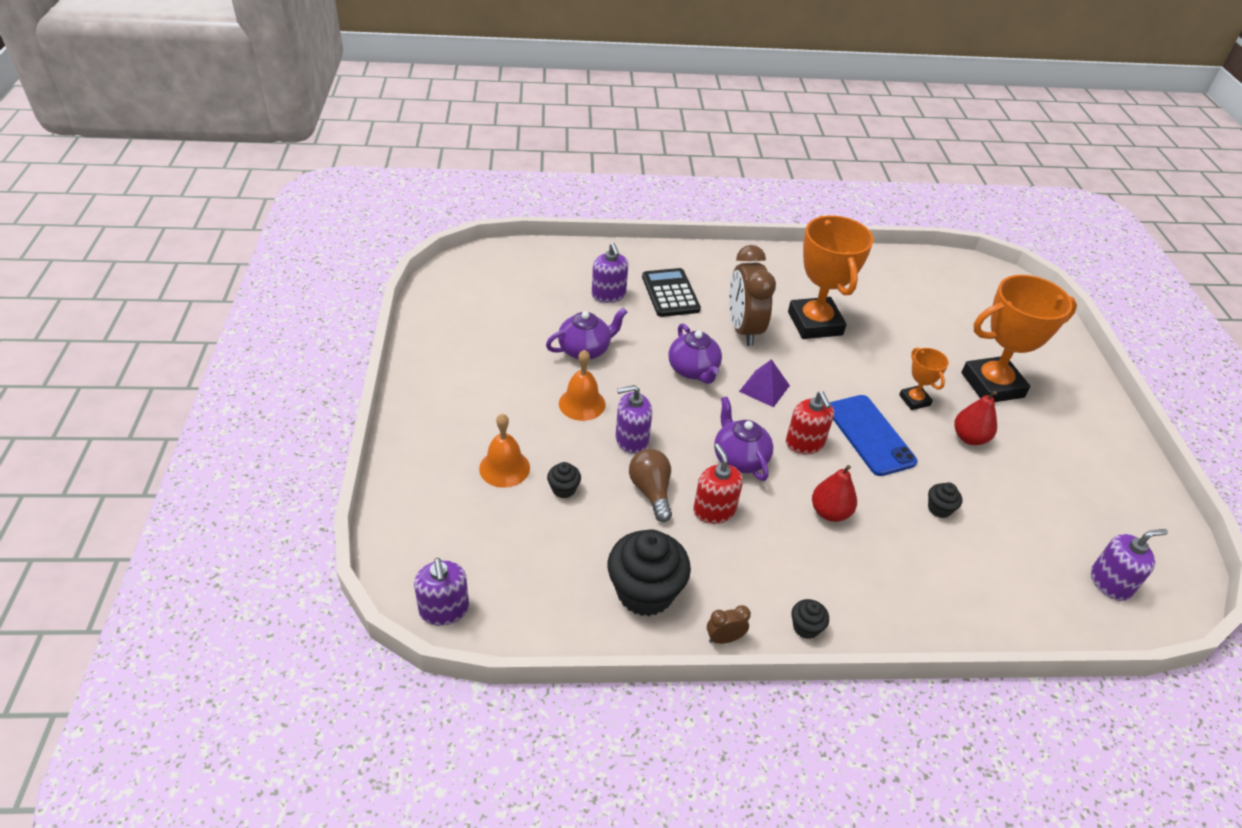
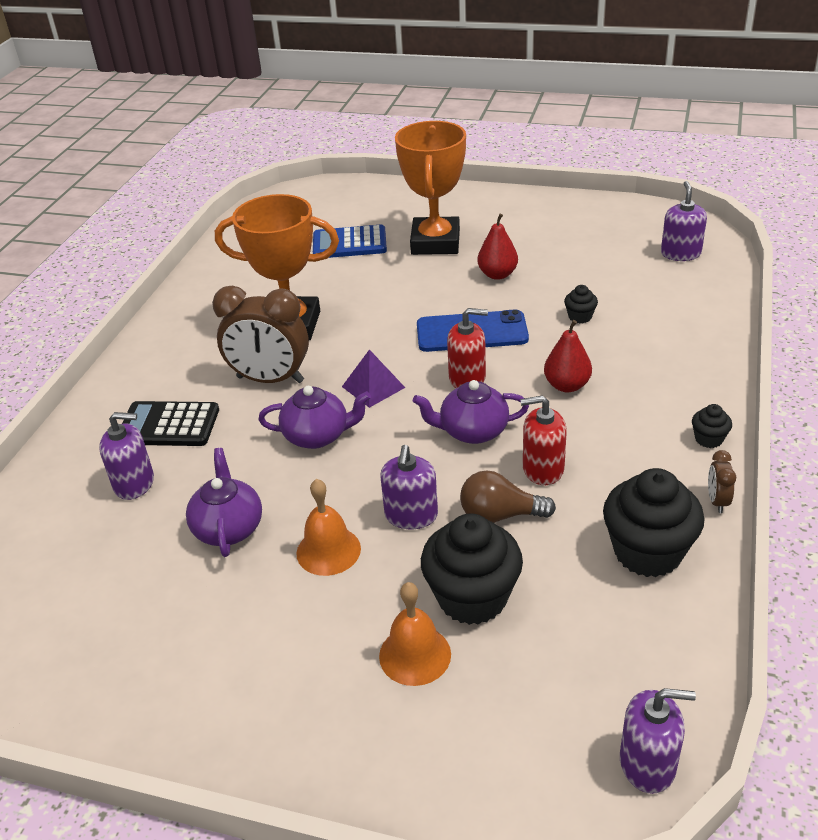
camera: 65 degrees left, 5 degrees down
black cupcake [547,462,581,498] -> black cupcake [421,513,523,625], size x2.20
orange trophy [899,347,949,410] -> none
none -> blue calculator [313,224,387,258]

